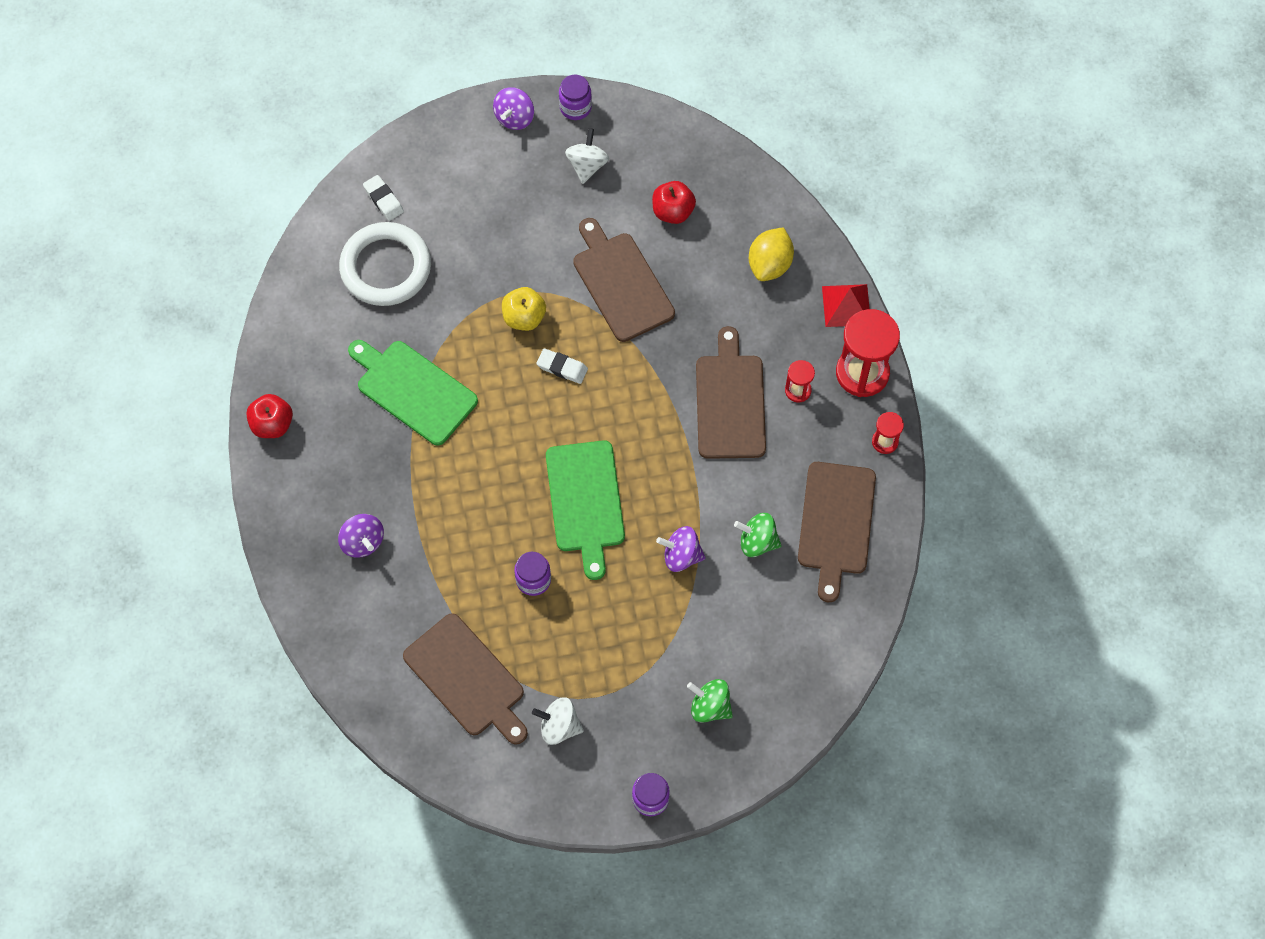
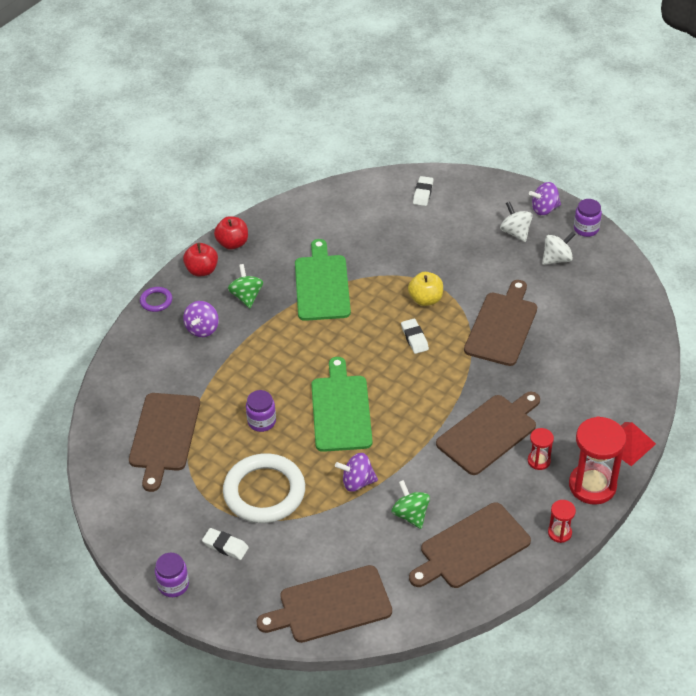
camera: 50 degrees right, 20 degrees down
white ring [339,222,431,306] -> white ring moved to [223,453,305,523]
white spinning top [532,697,584,745] -> white spinning top moved to [500,202,533,242]
green cutting board [546,440,625,580] -> green cutting board turned 135 degrees clockwise [311,357,372,452]
red apple [652,181,696,224] -> red apple moved to [183,243,218,276]
purple spinning top [656,526,706,572] -> purple spinning top turned 60 degrees counterclockwise [335,453,378,492]
green spinning top [687,679,733,723] -> green spinning top moved to [228,264,263,308]
yellow lemon [749,227,794,281] -> none
none -> purple ring [140,287,172,312]
none -> white eraser [202,528,249,560]
none -> brown cutting board [257,565,392,643]

